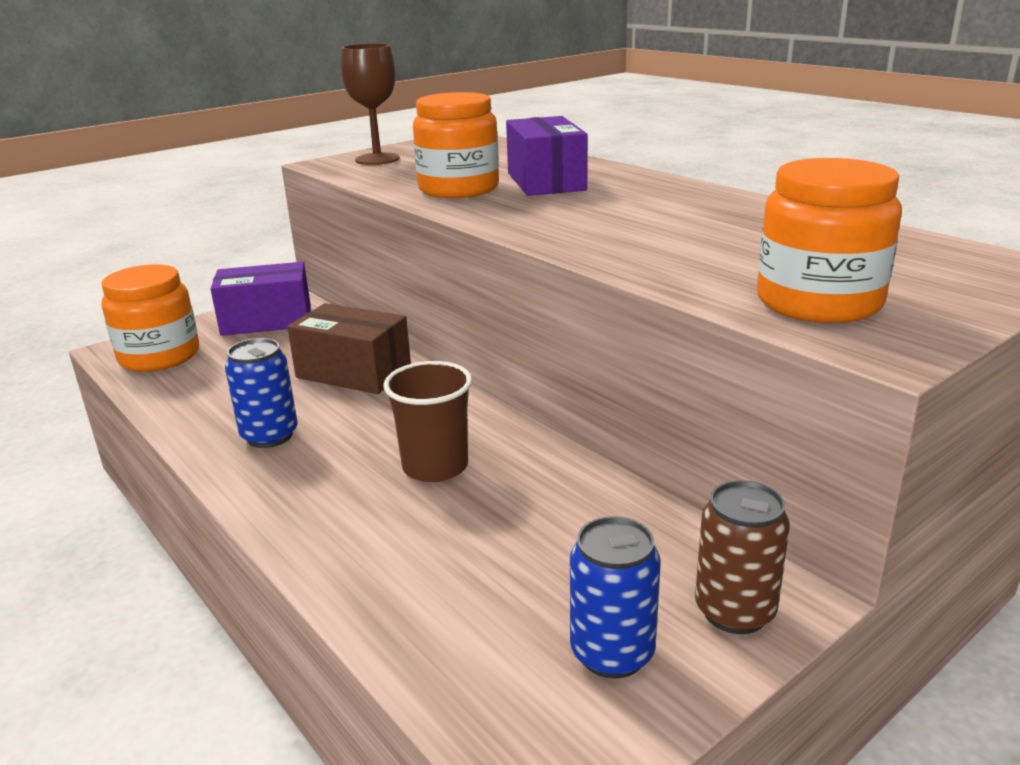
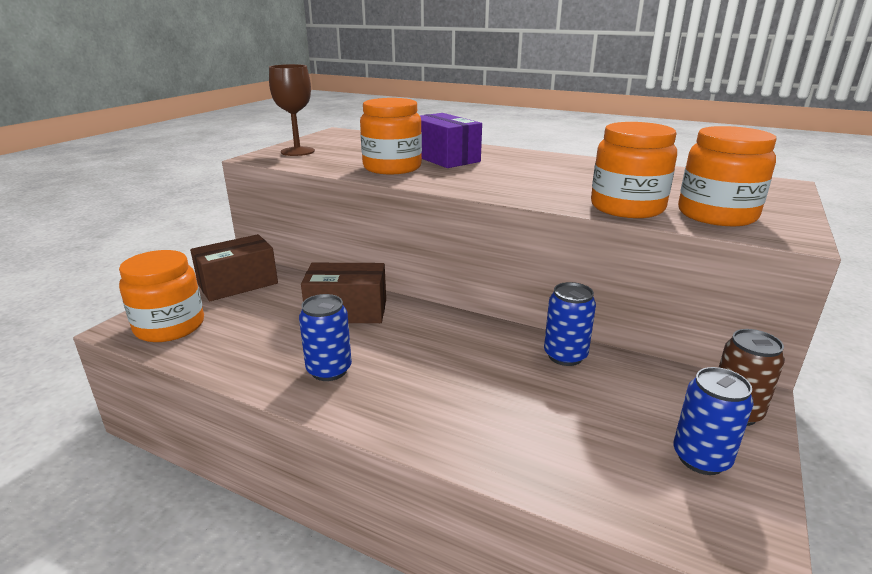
camera: 25 degrees left, 0 degrees up
purple box [211,262,311,336] -> brown box [190,234,278,301]
brown cup [384,361,472,482] -> none
none -> blue can [544,282,596,366]
none -> orange jar [591,122,677,218]

